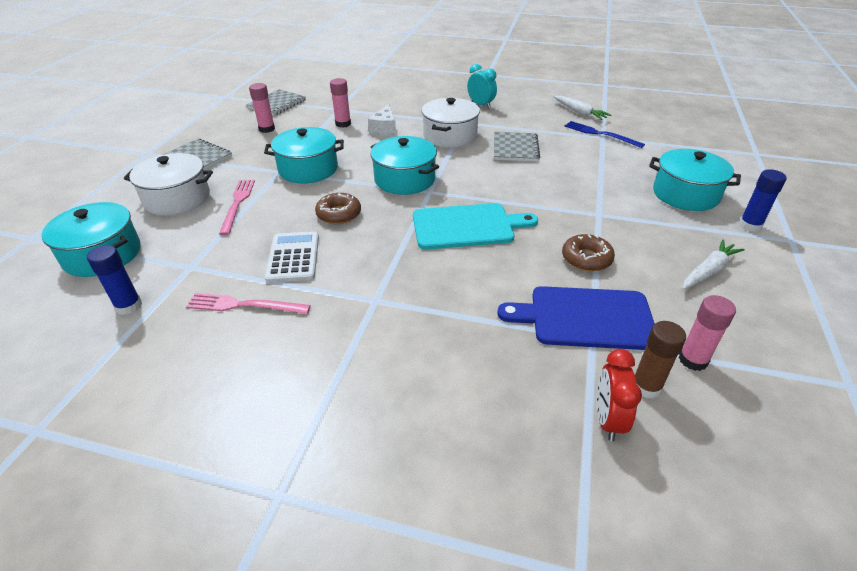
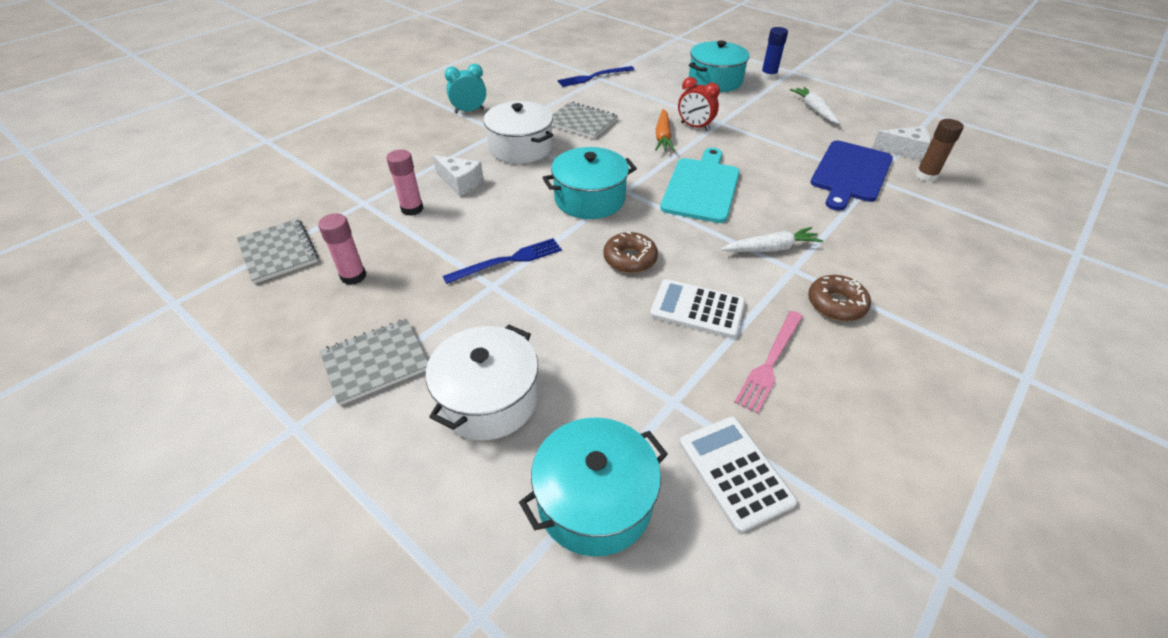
camera: 65 degrees left, 5 degrees up
blue glue stick [87,245,142,315] -> white calculator [679,416,797,533]
pink fork [219,180,255,235] -> none
turquoise pot [264,127,344,183] -> blue fork [443,238,562,284]
white carrot [554,96,611,120] -> white carrot moved to [721,227,823,252]
brown donut [562,234,615,272] -> brown donut moved to [808,275,871,321]
red clock [597,349,642,441] -> red clock moved to [678,77,720,131]
pink glue stick [679,295,736,371] -> white cheese [872,126,931,161]
none -> orange carrot [655,109,675,151]

